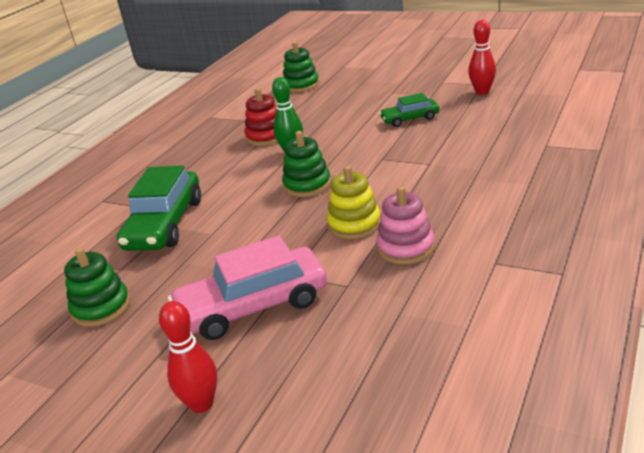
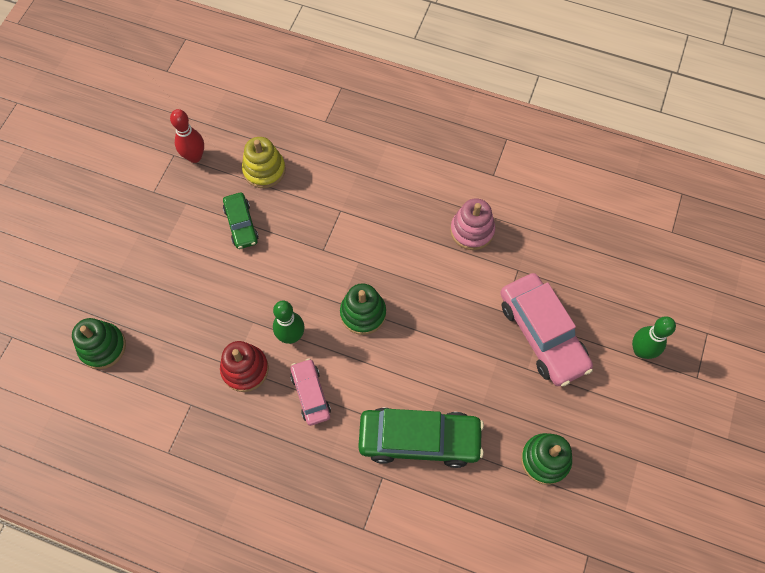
camera: 100 degrees left, 35 degrees up
red bowling pin [159,301,217,413] -> green bowling pin [632,316,676,359]
yellow stacking toy [327,166,380,239] -> yellow stacking toy moved to [242,137,286,188]
none -> pink car [290,359,331,426]

